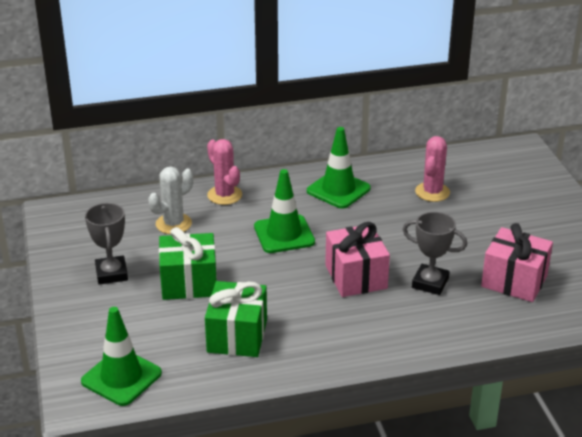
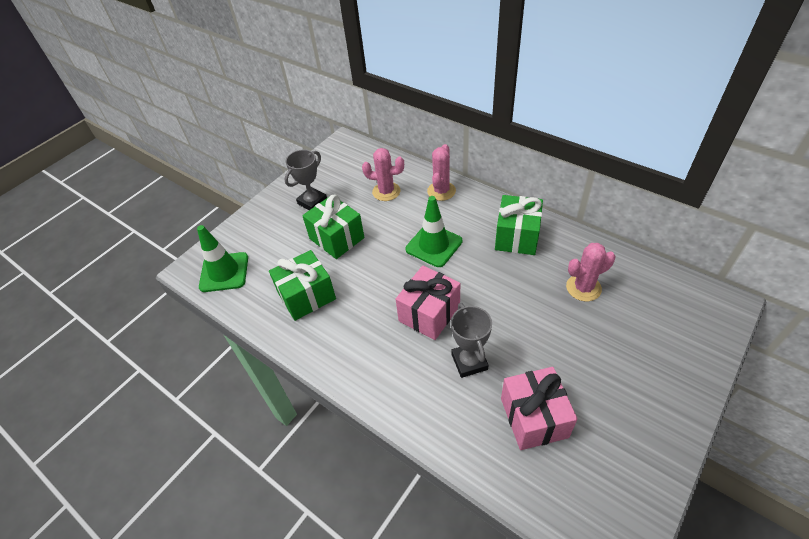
camera: 55 degrees right, 15 degrees up
white cactus [149,167,193,234] -> pink cactus [362,148,404,201]
green traffic cone [307,127,371,209] -> green gift [495,195,543,255]

